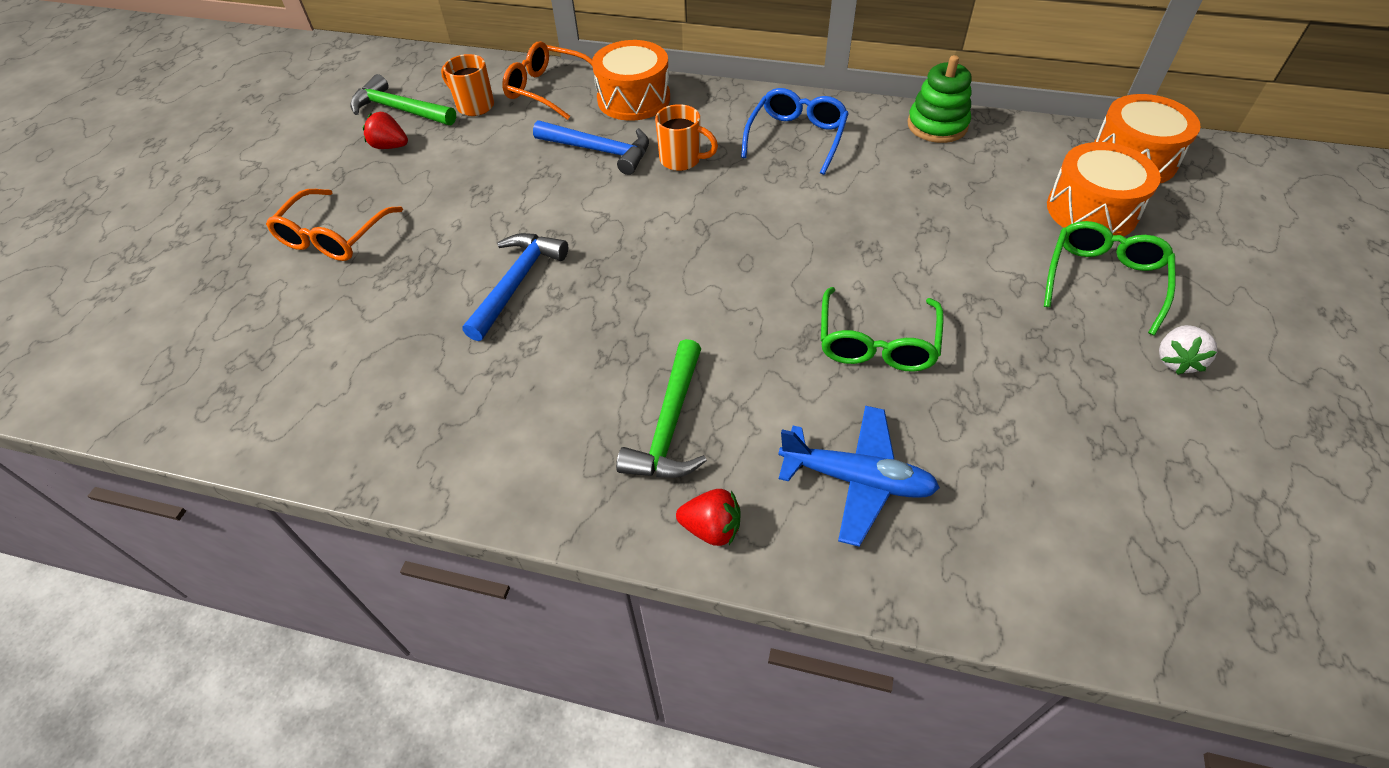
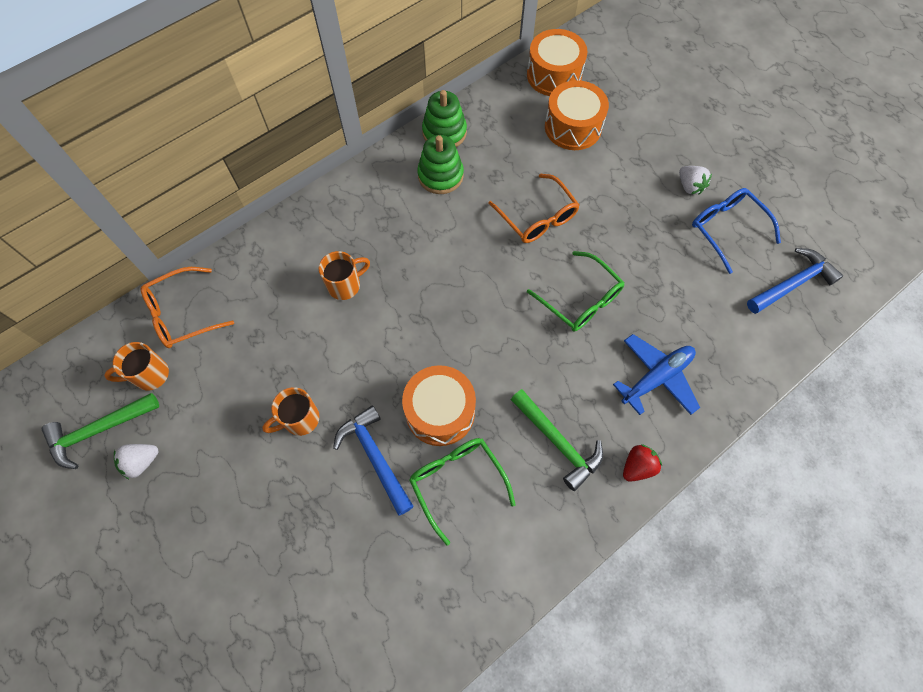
camera: 55 degrees left, 15 degrees up
orange glasses [266,189,403,261] -> orange glasses moved to [488,174,580,243]
red strawberry [363,112,408,149] -> white strawberry [114,444,158,479]
blue hammer [533,120,649,175] -> blue hammer moved to [747,248,843,314]
orange drum [592,40,670,121] -> orange drum moved to [402,365,476,446]
blue glasses [741,88,849,175] -> blue glasses moved to [692,188,781,274]
green glasses [1044,221,1176,336] -> green glasses moved to [409,438,516,546]
none -> orange mug [262,387,320,436]
none -> green stacking toy [417,135,464,194]

